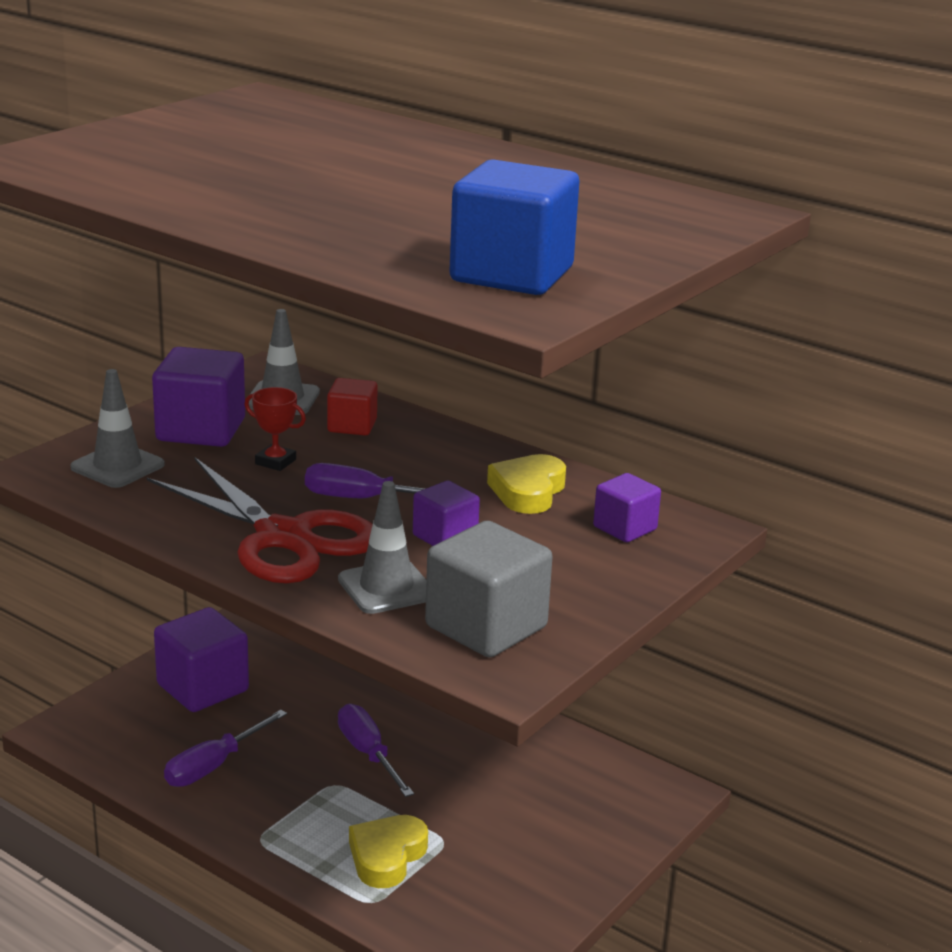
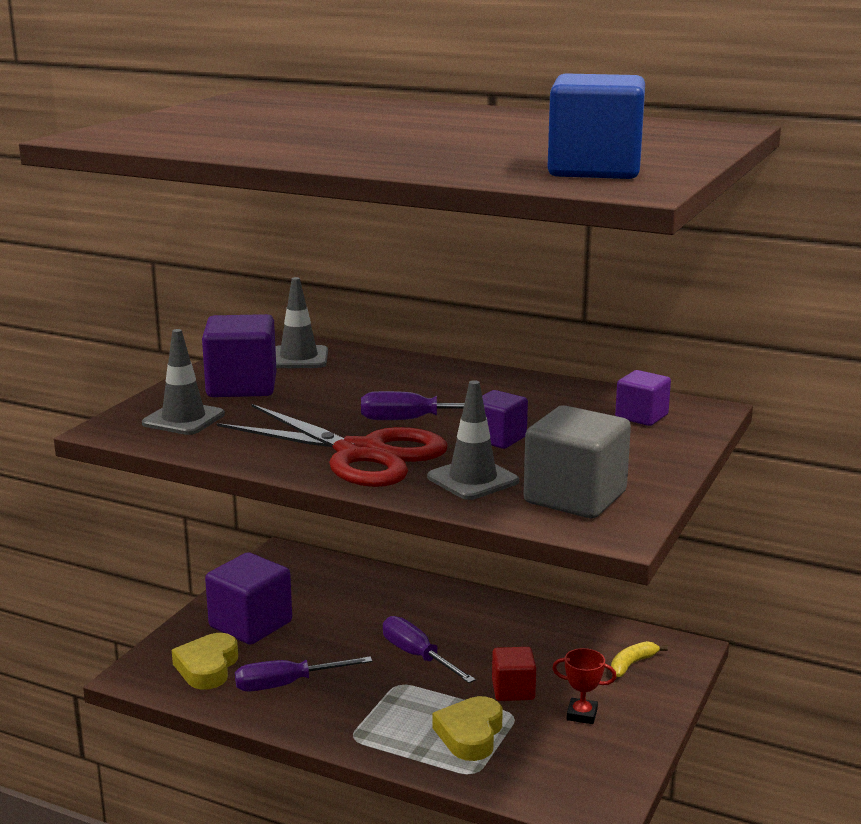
camera: 10 degrees left, 5 degrees down
purple screwdriver [164,710,287,787] -> purple screwdriver turned 45 degrees clockwise [235,656,373,691]
red trophy [244,387,306,471] -> red trophy moved to [552,648,617,724]
red cube [327,378,378,436] -> red cube moved to [492,647,536,701]
yellow heart [487,454,566,514] -> yellow heart moved to [172,633,238,689]
none -> yellow banana [611,641,668,677]

